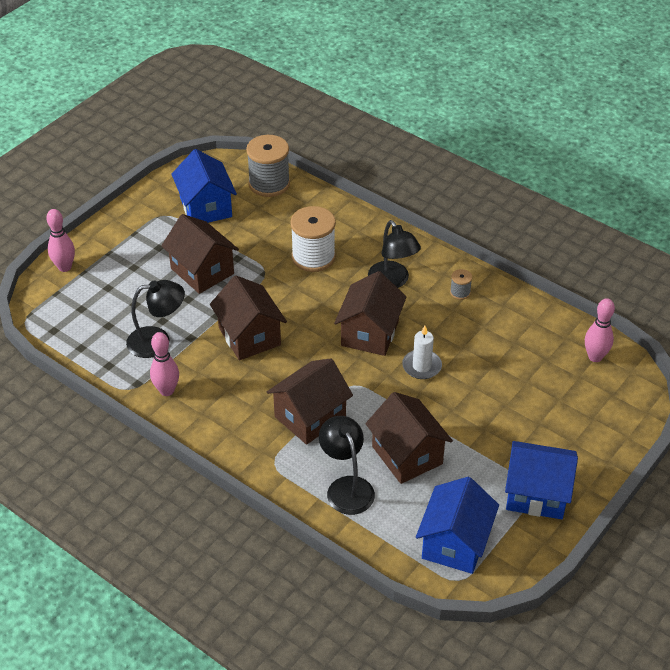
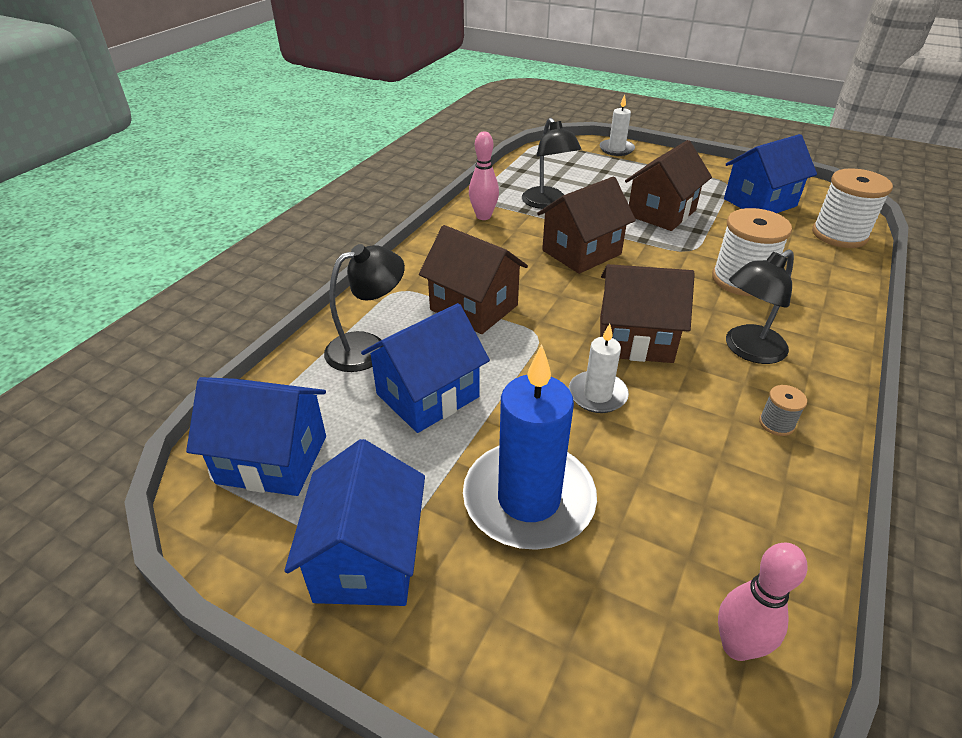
camera: 80 degrees right, 5 degrees down
pink bowling pin [46,209,75,272] -> white candle [599,95,635,156]
grey spool [246,135,290,197] -> white spool [812,168,893,248]
brown house [365,392,453,484] -> blue house [361,303,490,433]
none -> blue candle [463,344,597,550]

